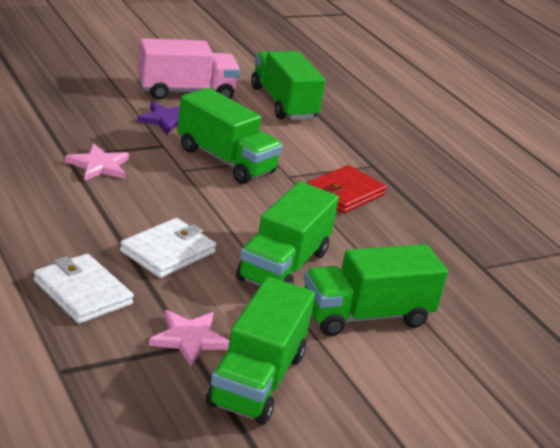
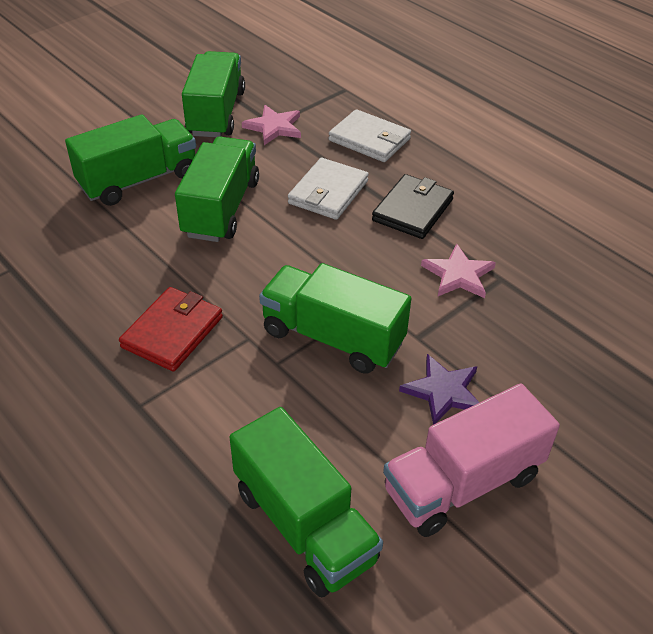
camera: 170 degrees right, 15 degrees up
none -> black wallet [372,174,454,239]

